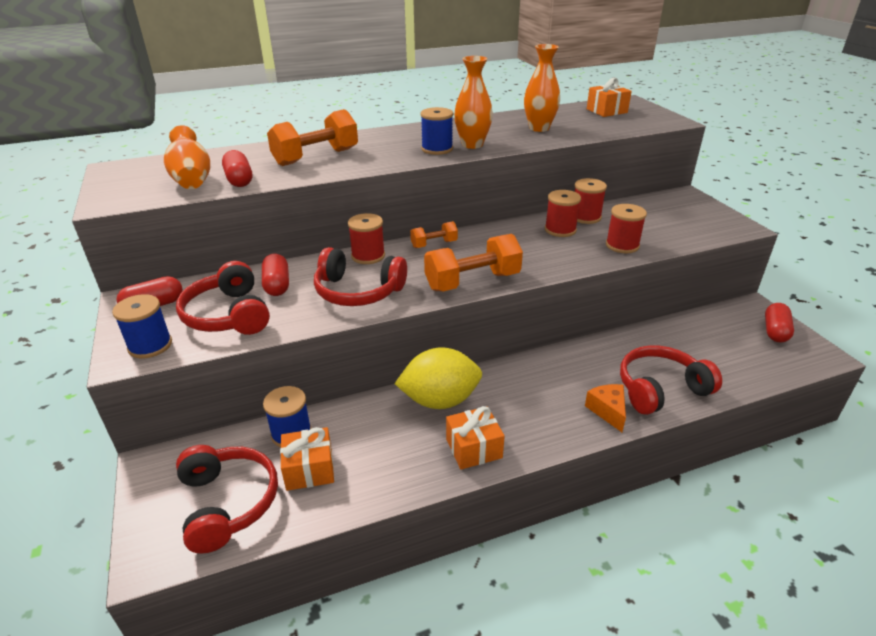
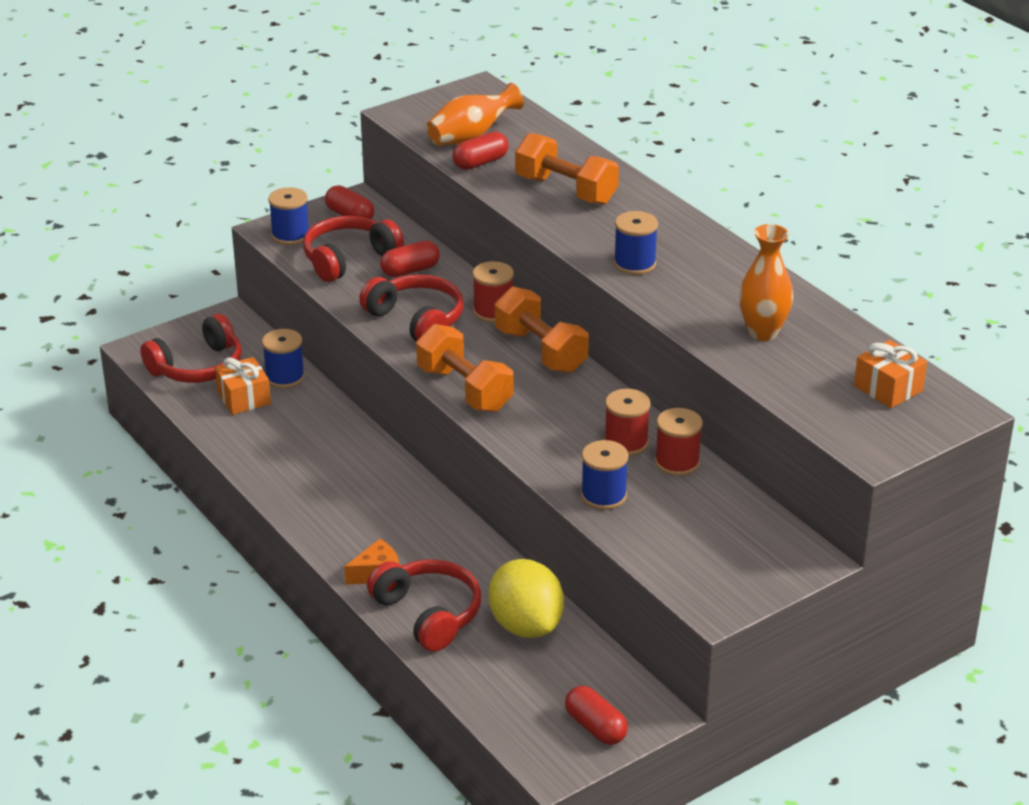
camera: 75 degrees right, 0 degrees up
red headphones [314,247,407,306] -> red headphones turned 135 degrees clockwise [359,274,464,341]
yellow lemon [394,347,482,409] -> yellow lemon moved to [489,559,564,638]
orange dumbbell [410,221,458,248] -> orange dumbbell [495,287,589,373], size x1.86
orange gift [446,406,505,469] -> none
orange vase [454,56,493,149] -> none
red spool [606,204,647,253] -> blue spool [581,440,628,510]
red capsule [765,303,794,342] -> red capsule turned 45 degrees clockwise [565,686,628,745]

